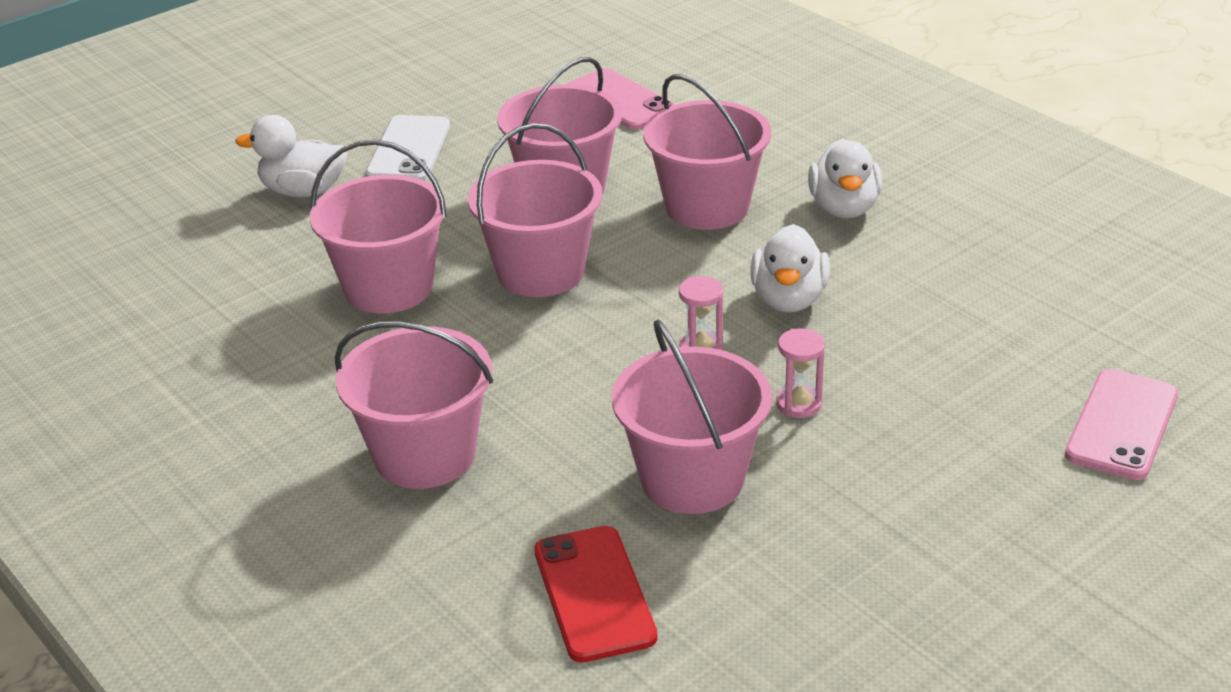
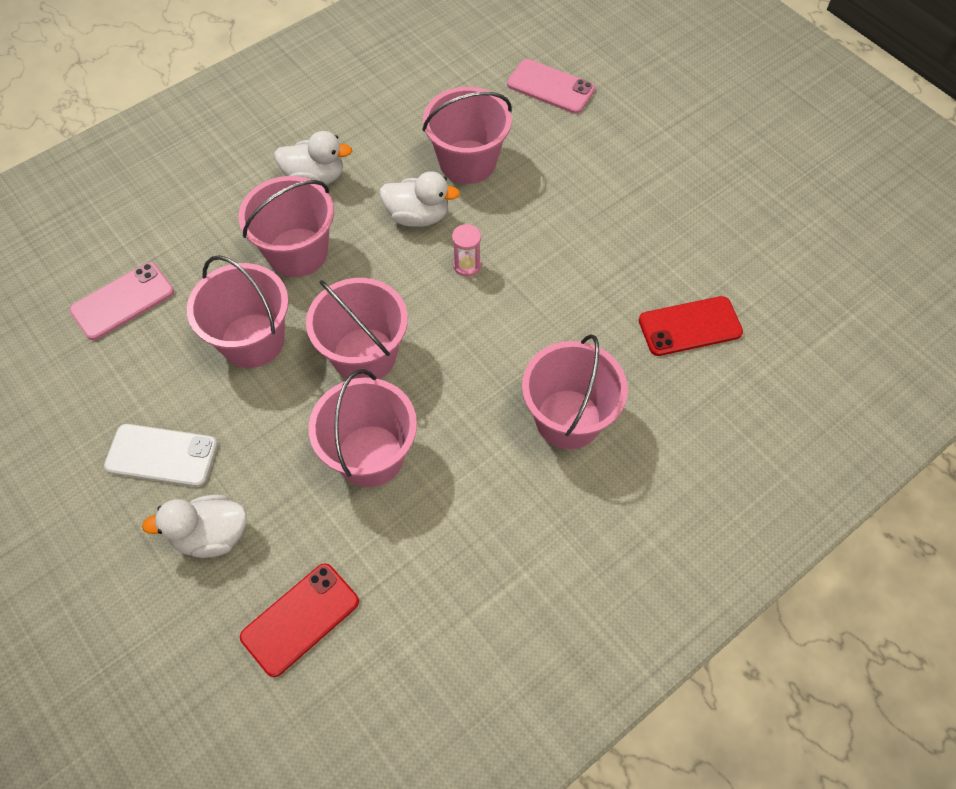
camera: 90 degrees left, 25 degrees up
white duck [235,115,347,197] -> white duck turned 75 degrees clockwise [142,494,247,558]
pink bucket [612,319,772,514] -> pink bucket moved to [423,87,512,184]
pink hourglass [776,328,825,418] -> none
none -> red phone [240,563,359,677]

